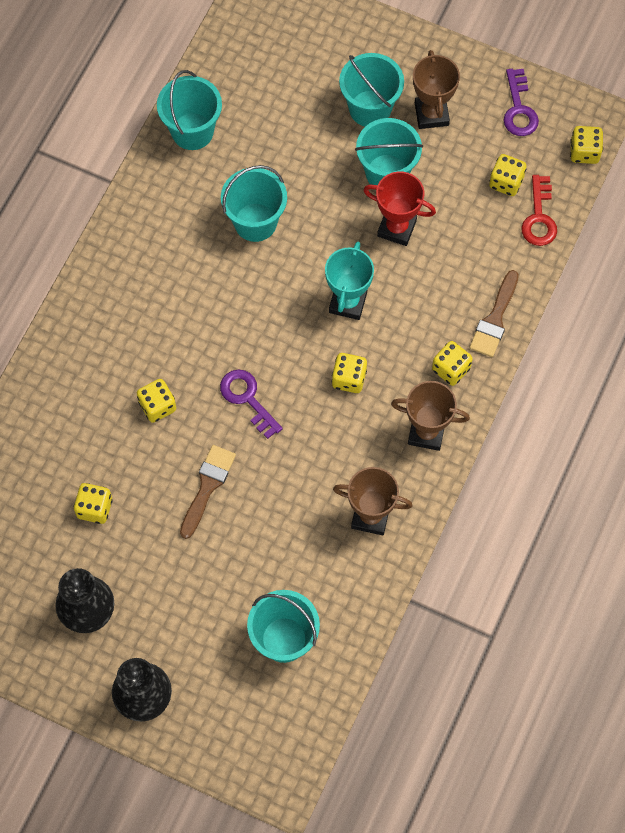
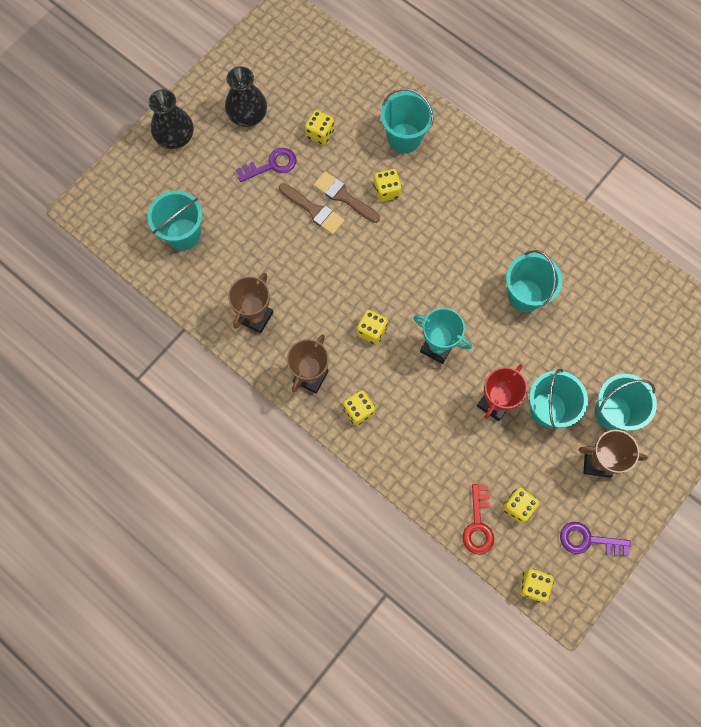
camera: 105 degrees right, 5 degrees up
turquoise bucket [157,70,222,150] -> turquoise bucket moved to [381,88,434,153]
purple key [220,369,283,439] -> purple key moved to [236,148,297,182]
brown brush [469,270,519,357] -> brown brush moved to [313,171,380,223]
red key [521,175,557,246] -> red key turned 105 degrees counterclockwise [462,484,494,555]

